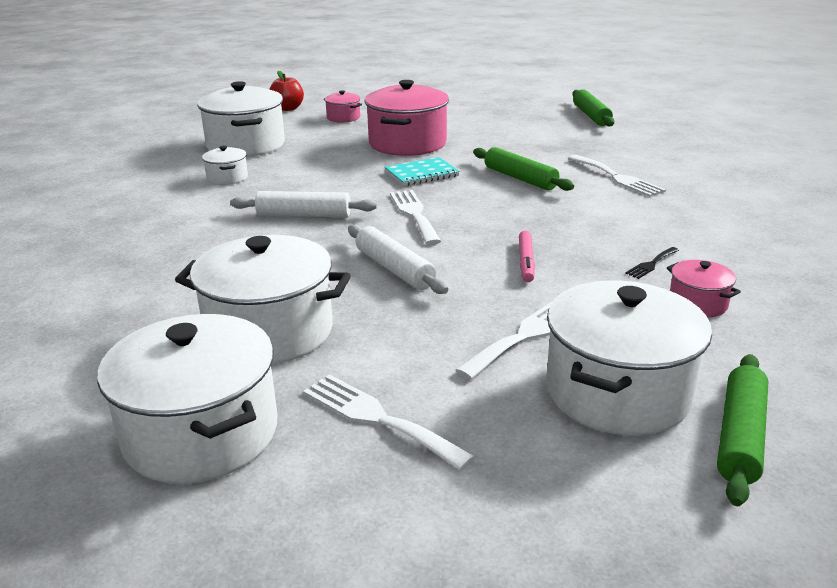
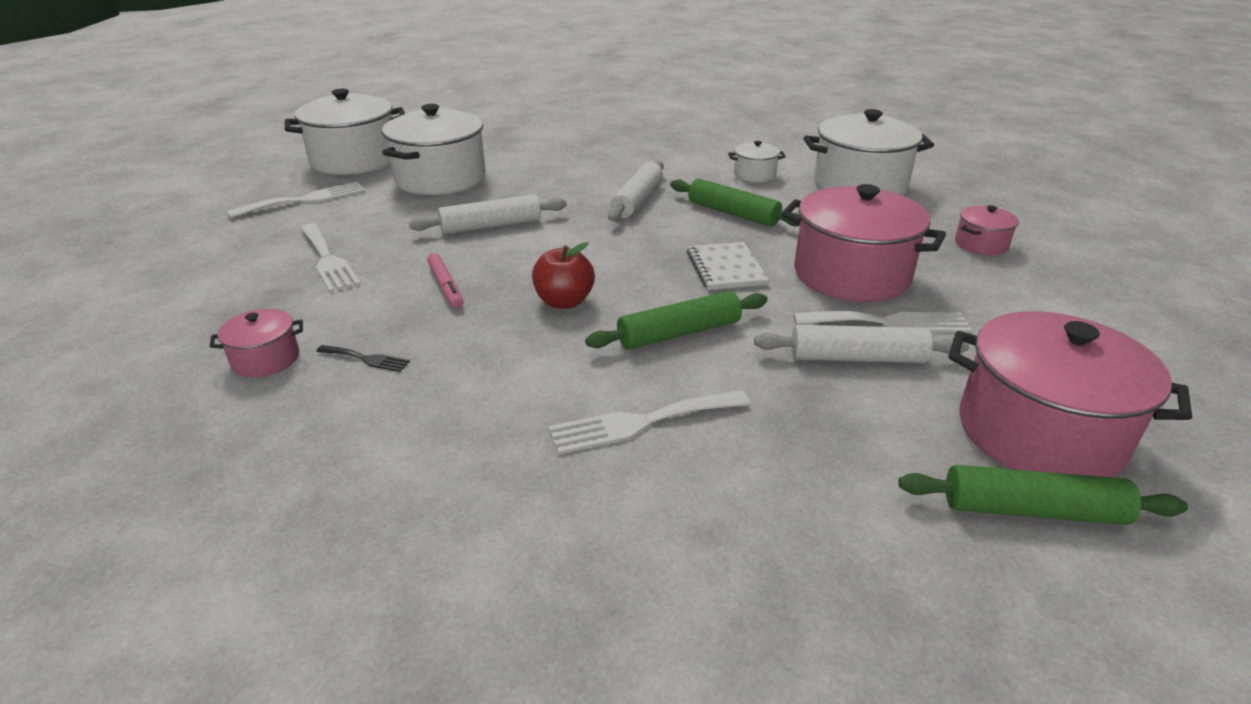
camera: 105 degrees right, 5 degrees up
red apple [269,71,304,111] -> red apple moved to [532,242,595,309]
turquoise notebook [385,157,460,186] -> white notebook [687,242,769,290]
white fork [390,190,441,245] -> white fork moved to [794,311,972,333]
pink marker [519,231,535,282] -> pink marker turned 135 degrees counterclockwise [427,253,464,308]
white pot [546,280,712,435] -> none
black fork [625,247,679,279] -> black fork turned 135 degrees clockwise [316,345,410,372]
green rolling pin [717,354,768,506] -> green rolling pin moved to [670,178,801,227]
none -> white rolling pin [754,325,969,363]
none -> pink pot [949,311,1192,477]

